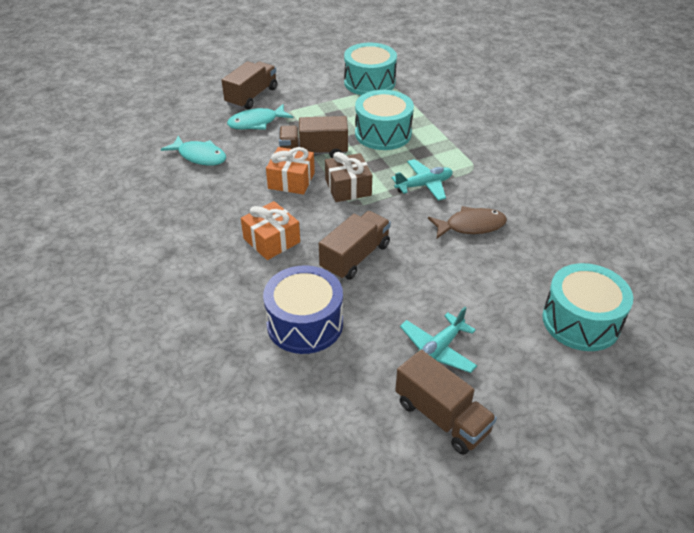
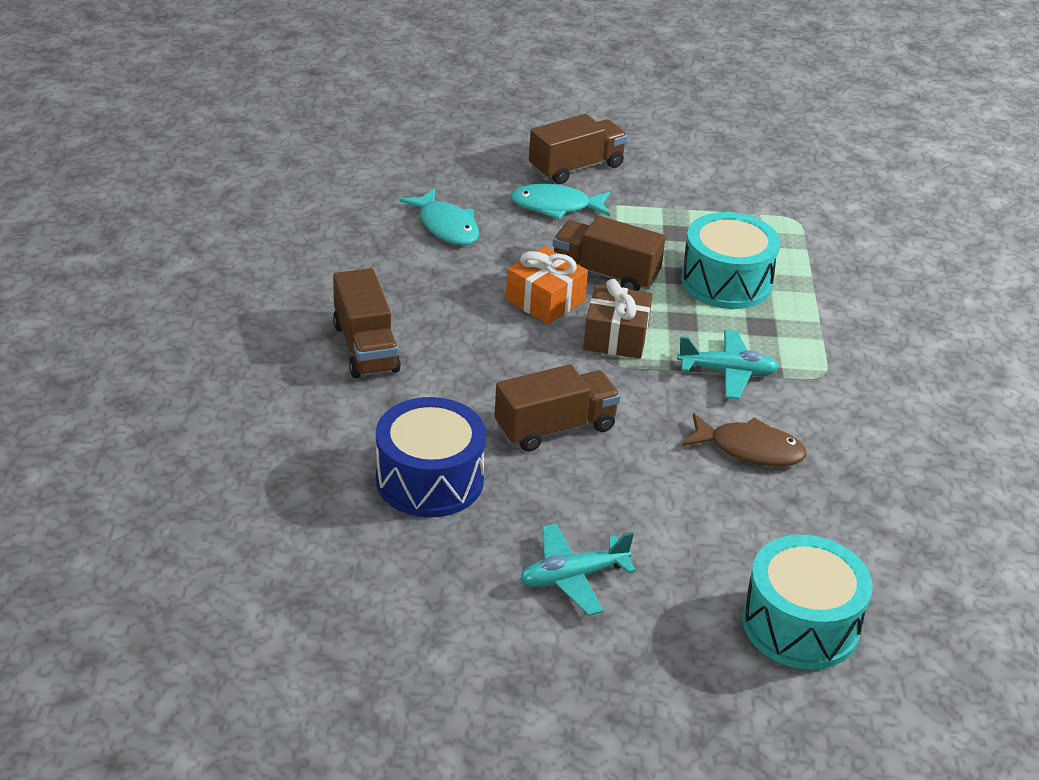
camera: 25 degrees right, 5 degrees down
orange gift [241,201,300,260] -> none
turquoise drum [344,43,397,95] -> none
brown truck [395,350,497,455] -> brown truck moved to [333,268,401,378]

